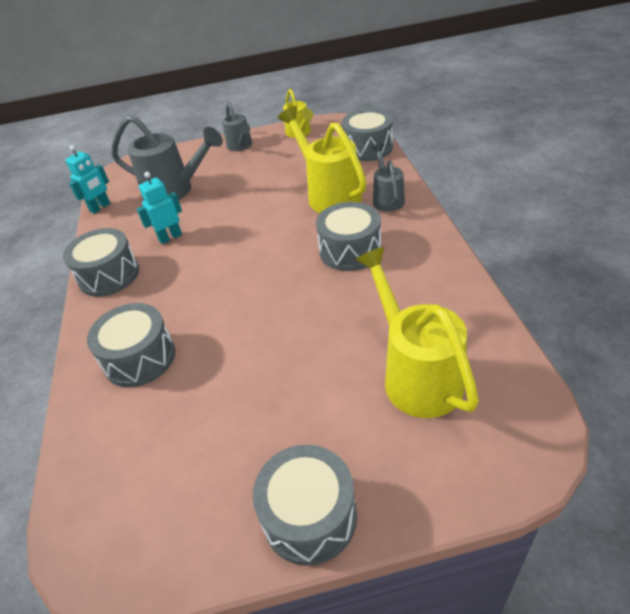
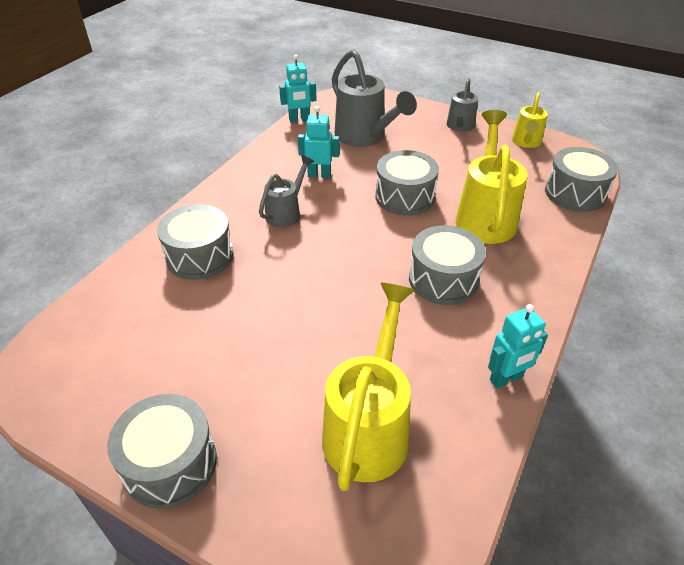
camera: 35 degrees right, 0 degrees up
grey drum [63,228,139,297] -> grey drum moved to [375,150,439,216]
grey watering can [372,144,405,212] -> grey watering can moved to [259,155,314,228]
none -> turquoise robot [488,304,548,388]

